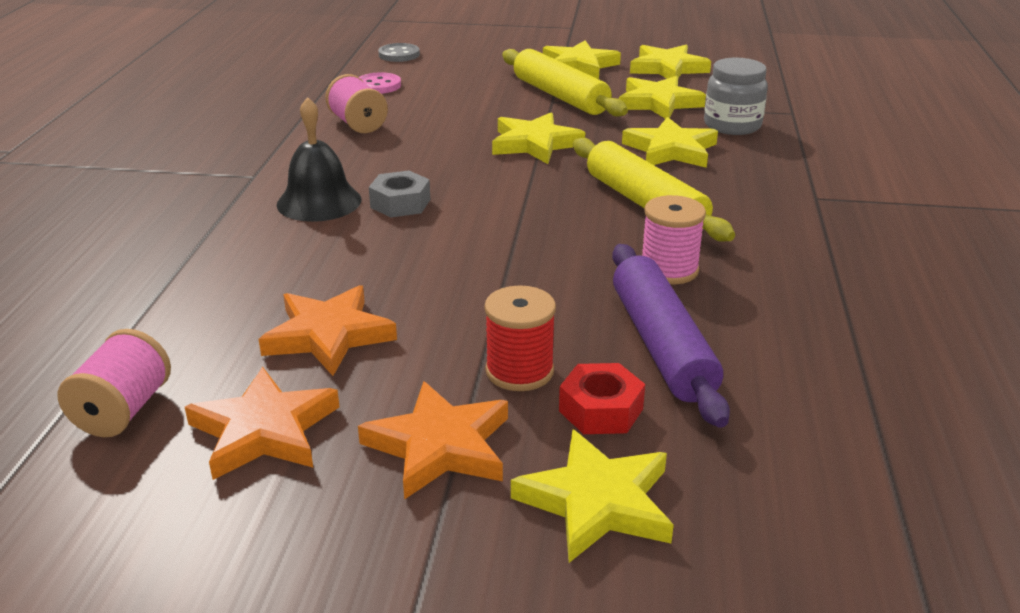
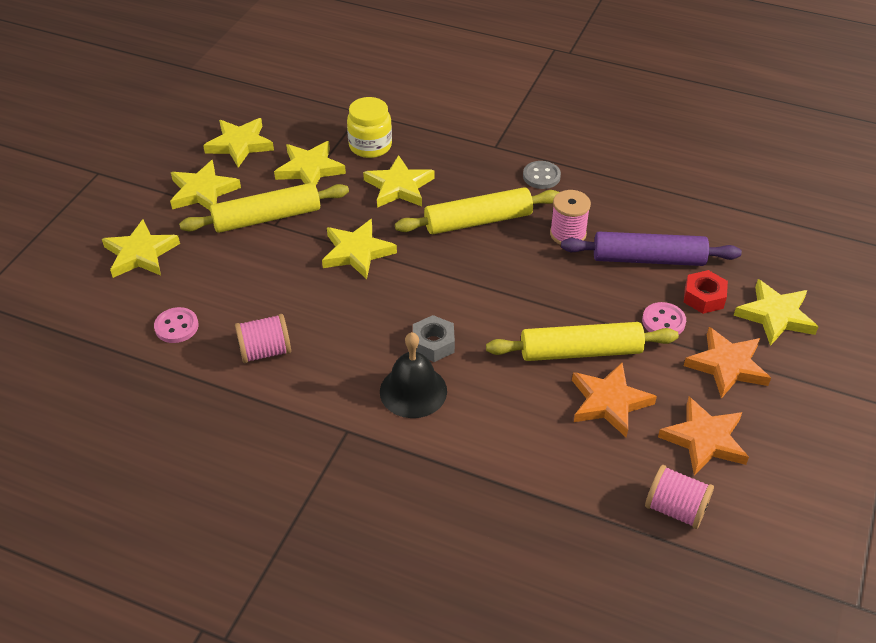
camera: 75 degrees left, 15 degrees up
grey button [378,43,420,62] -> grey button moved to [523,161,561,189]
red spool [484,286,556,391] -> pink button [642,302,686,334]
grey jar [704,58,768,135] -> yellow jar [347,97,392,158]
none -> yellow star [102,219,180,278]
none -> yellow rolling pin [486,322,679,361]

